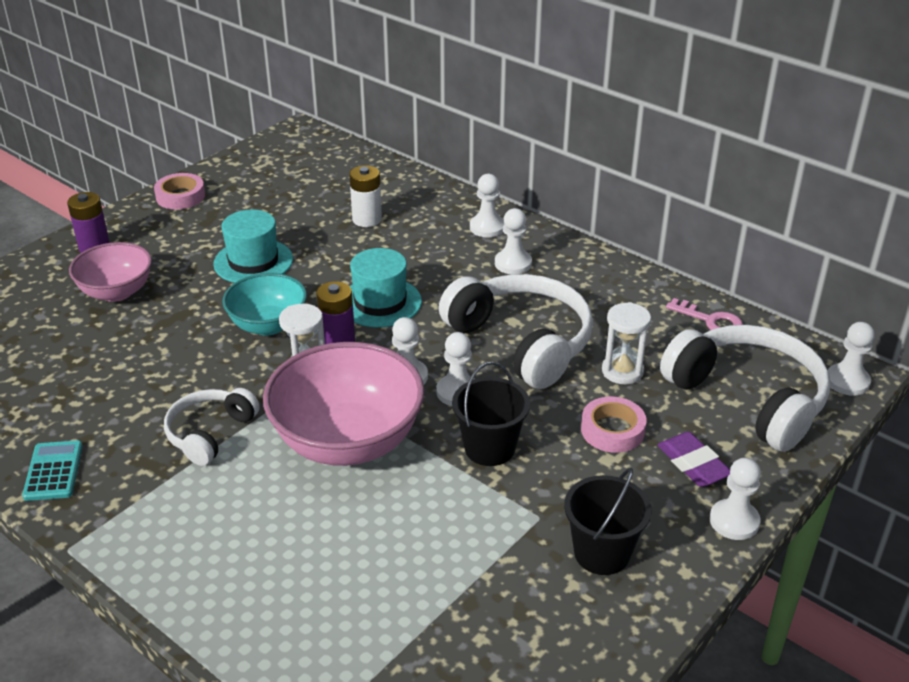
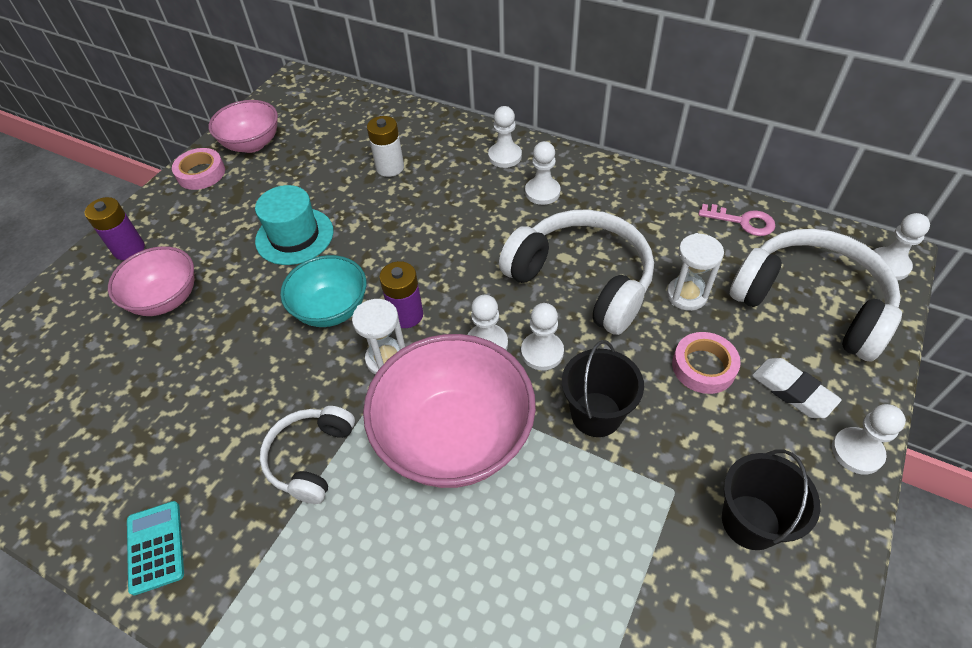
camera: 10 degrees left, 15 degrees up
turquoise hat [350,248,422,327] -> none
purple eraser [658,432,730,487] -> white eraser [752,358,842,418]
none -> pink bowl [209,100,278,153]

